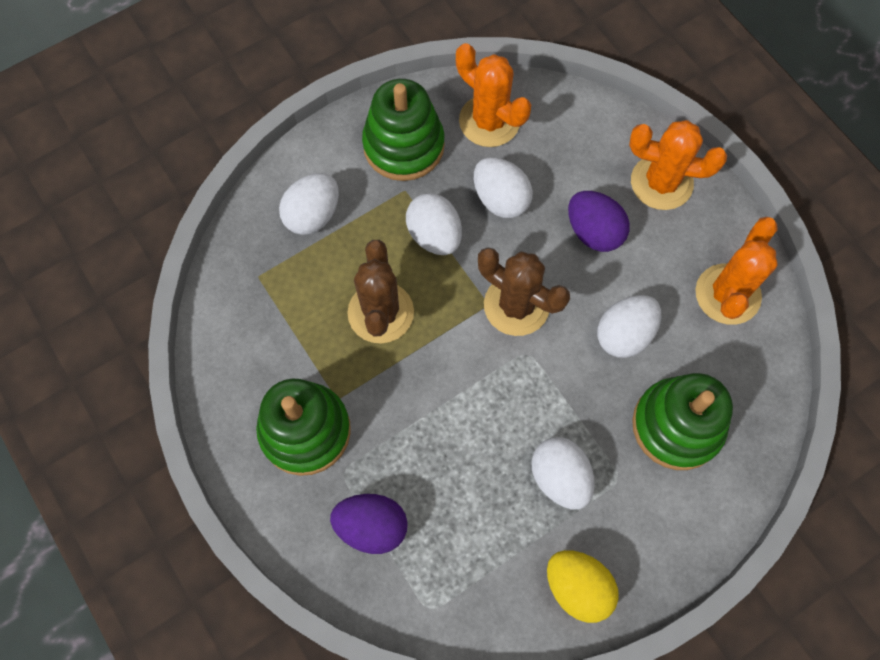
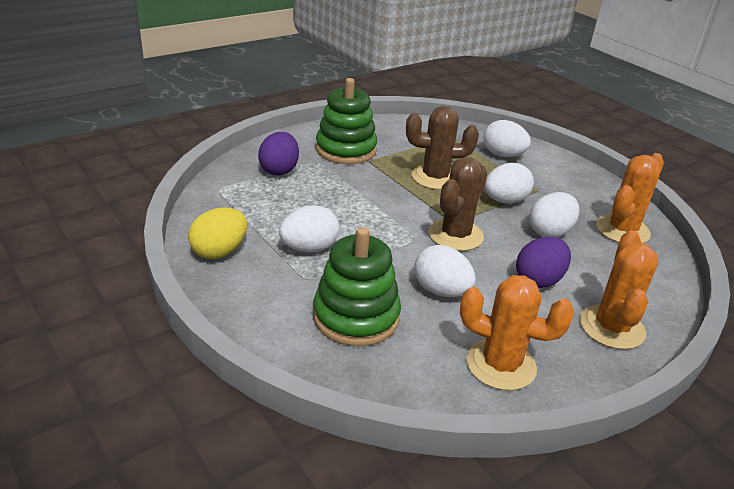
camera: 85 degrees right, 35 degrees down
green stacking toy [362,79,445,181] -> none

